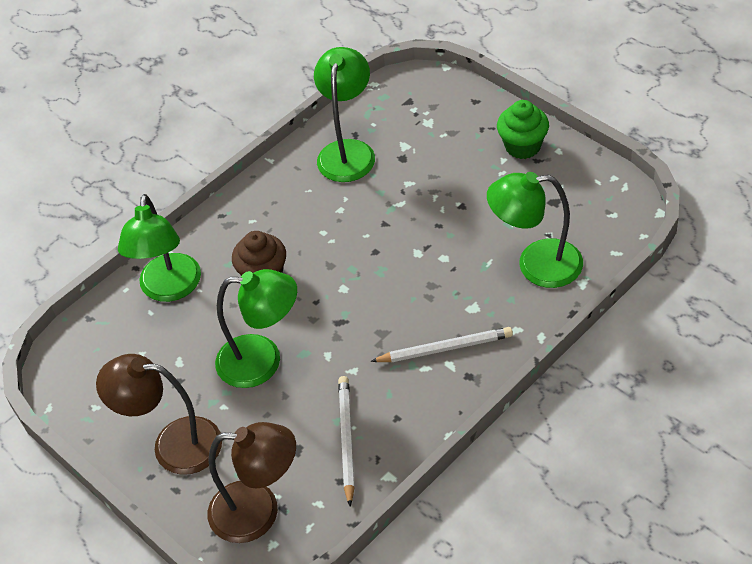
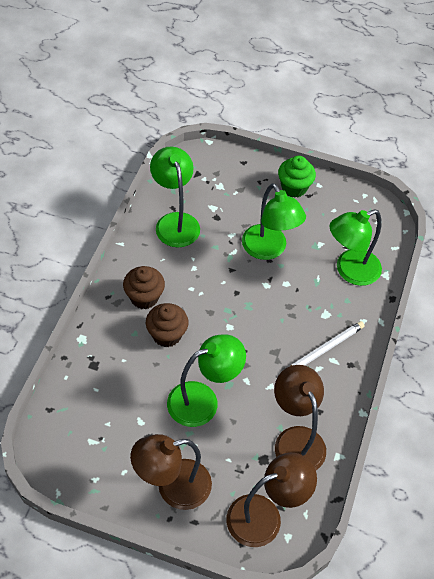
camera: 35 degrees left, 5 degrees up
green lamp [118,194,201,302] -> green lamp moved to [242,183,306,260]
white pencil [338,376,355,507] -> brown lamp [274,365,326,470]
none -> brown cupcake [123,266,165,309]

